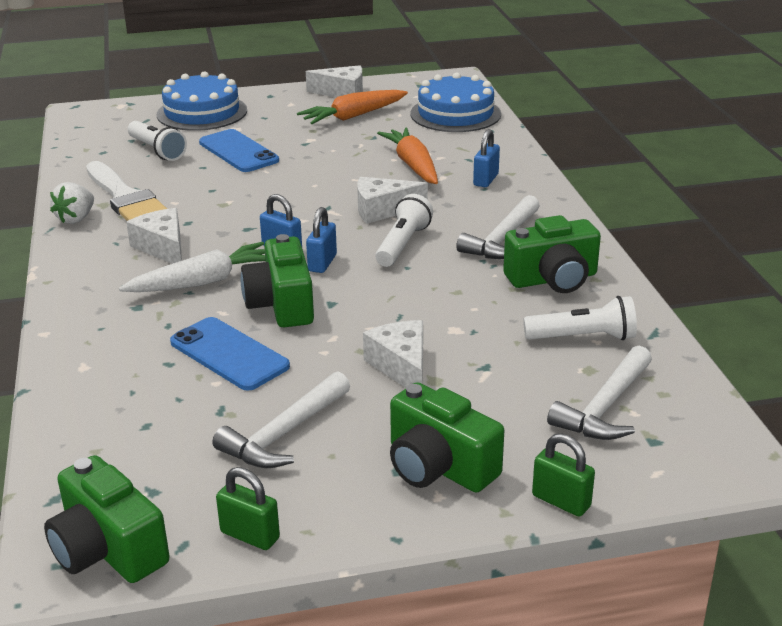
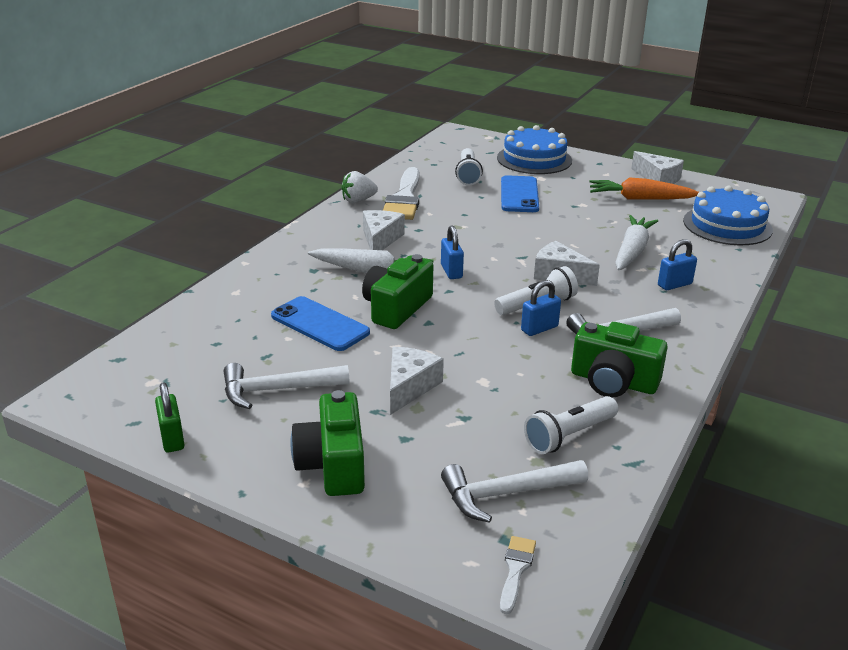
camera: 40 degrees right, 0 degrees up
green camera [44,455,170,583] -> none
blue phone [170,317,290,391] -> blue phone turned 45 degrees counterclockwise [271,296,370,351]
blue padlock [306,207,337,273] -> blue padlock moved to [521,280,561,336]
orange carrot [377,128,438,184] -> white carrot [615,215,658,271]
white flashlight [523,296,637,340] -> white flashlight turned 105 degrees clockwise [524,396,618,454]
green padlock [532,433,595,517] -> none
none -> white brush [500,536,536,614]

